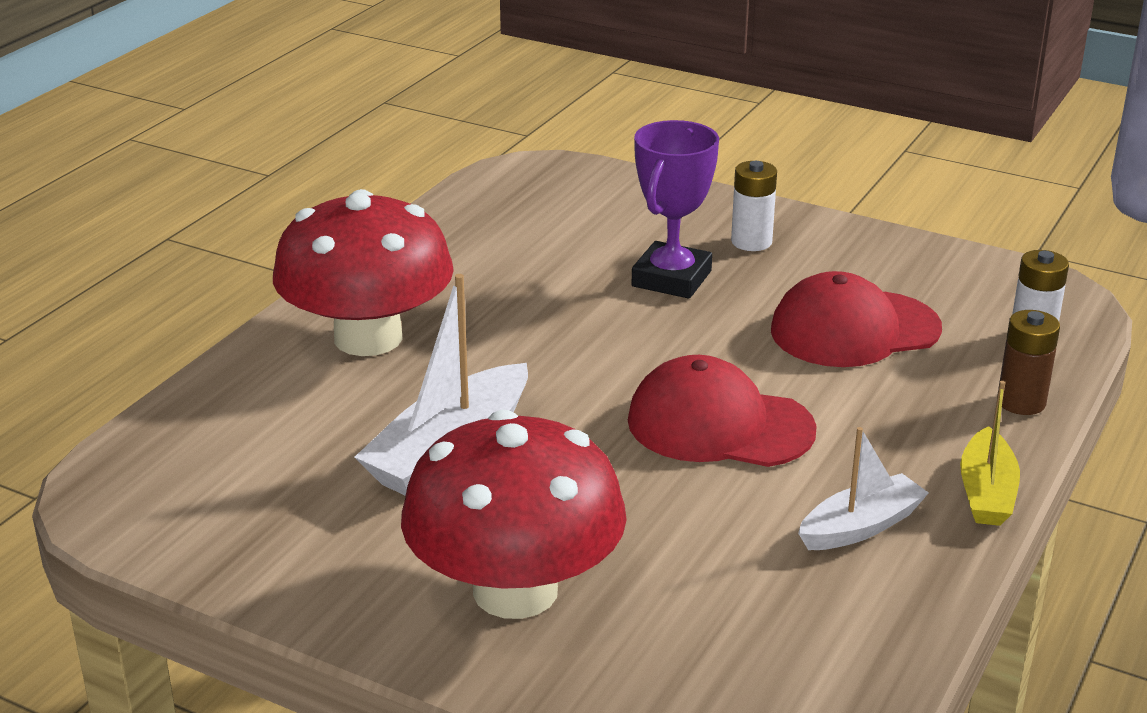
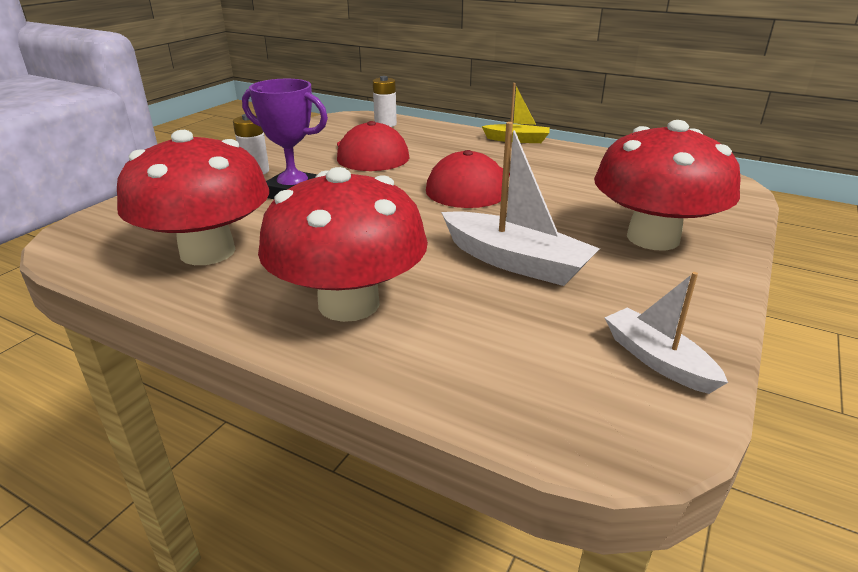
camera: 90 degrees left, 0 degrees up
white boat [798,427,929,550] -> white boat moved to [605,272,728,394]
brown battery [997,310,1060,415] -> none
none -> red mushroom [117,130,269,265]

